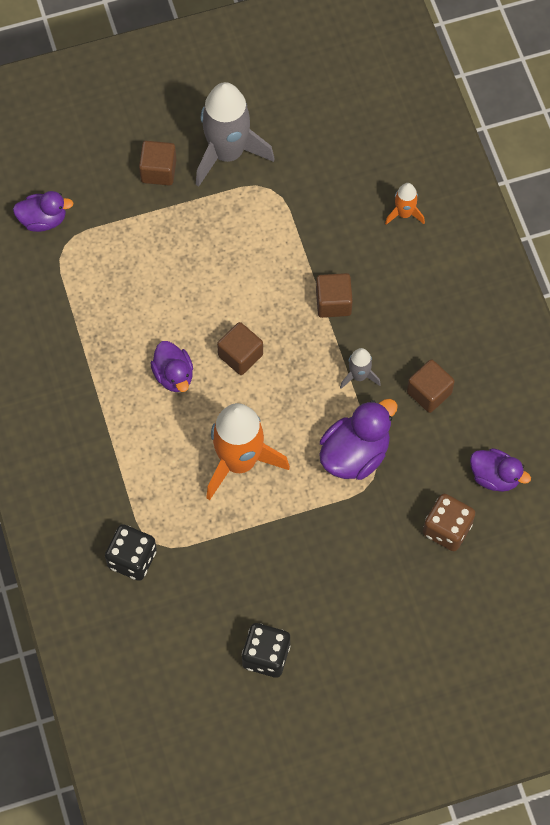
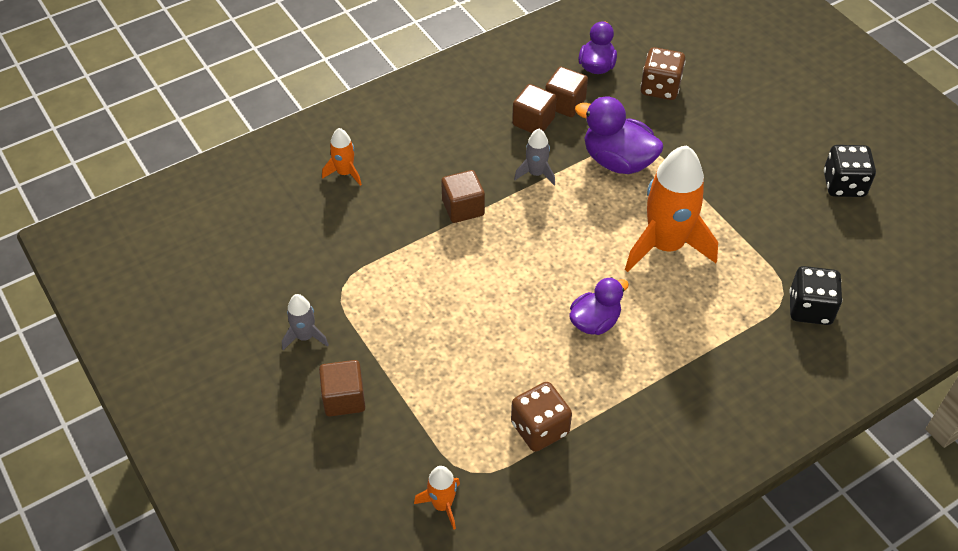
camera: 105 degrees left, 15 degrees down
purple duck [13,191,74,232] -> orange rocket [414,466,460,530]
grey rocket [196,82,275,187] -> grey rocket [282,294,329,350], size x0.47
brown cube [217,322,263,375] -> brown cube moved to [545,67,588,117]
none -> brown dice [511,382,572,452]

